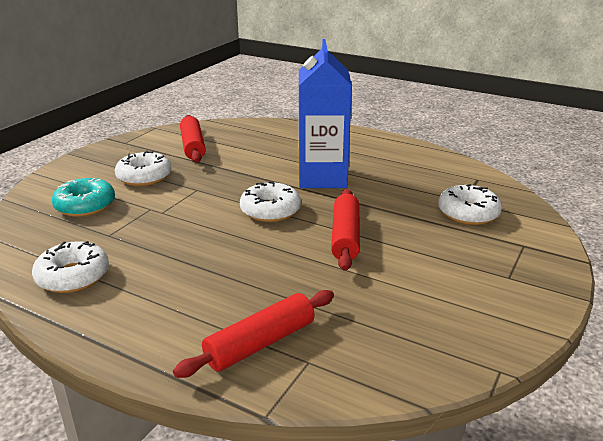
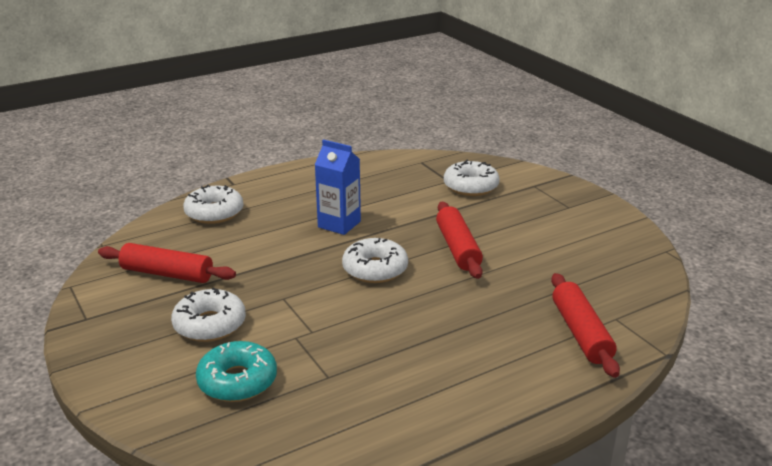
camera: 60 degrees left, 0 degrees up
white donut [32,241,109,293] -> white donut moved to [183,185,243,224]
blue carton [298,39,352,188] -> blue carton [315,139,361,235], size x0.62
red rolling pin [331,189,360,271] -> red rolling pin turned 45 degrees clockwise [436,202,483,279]

